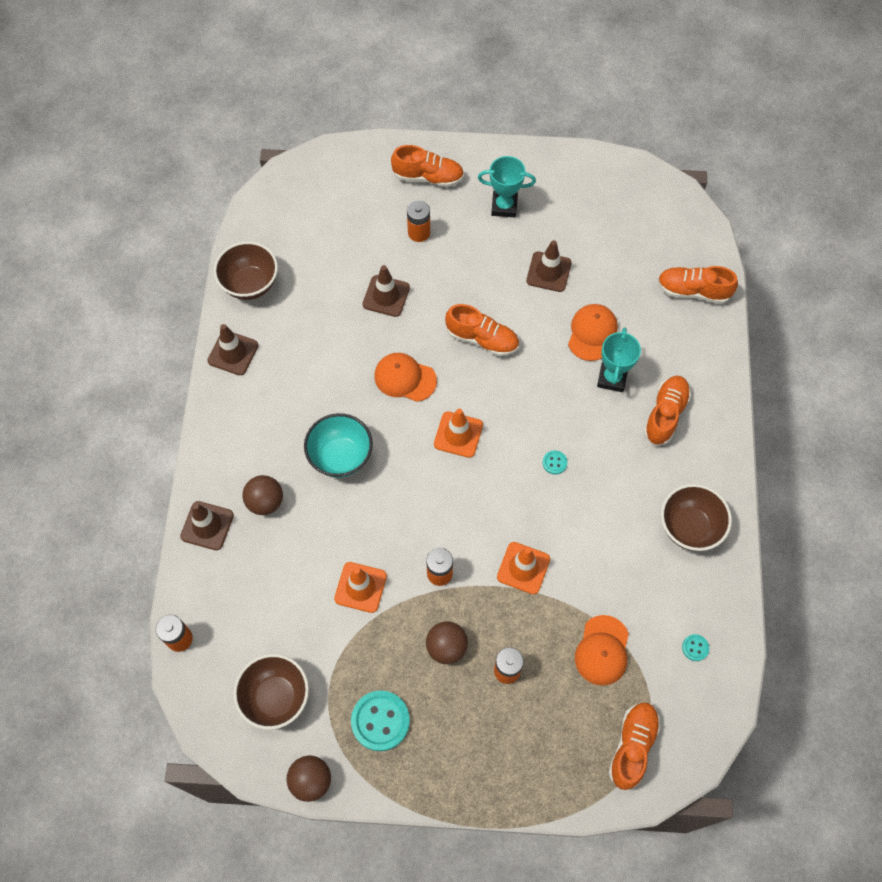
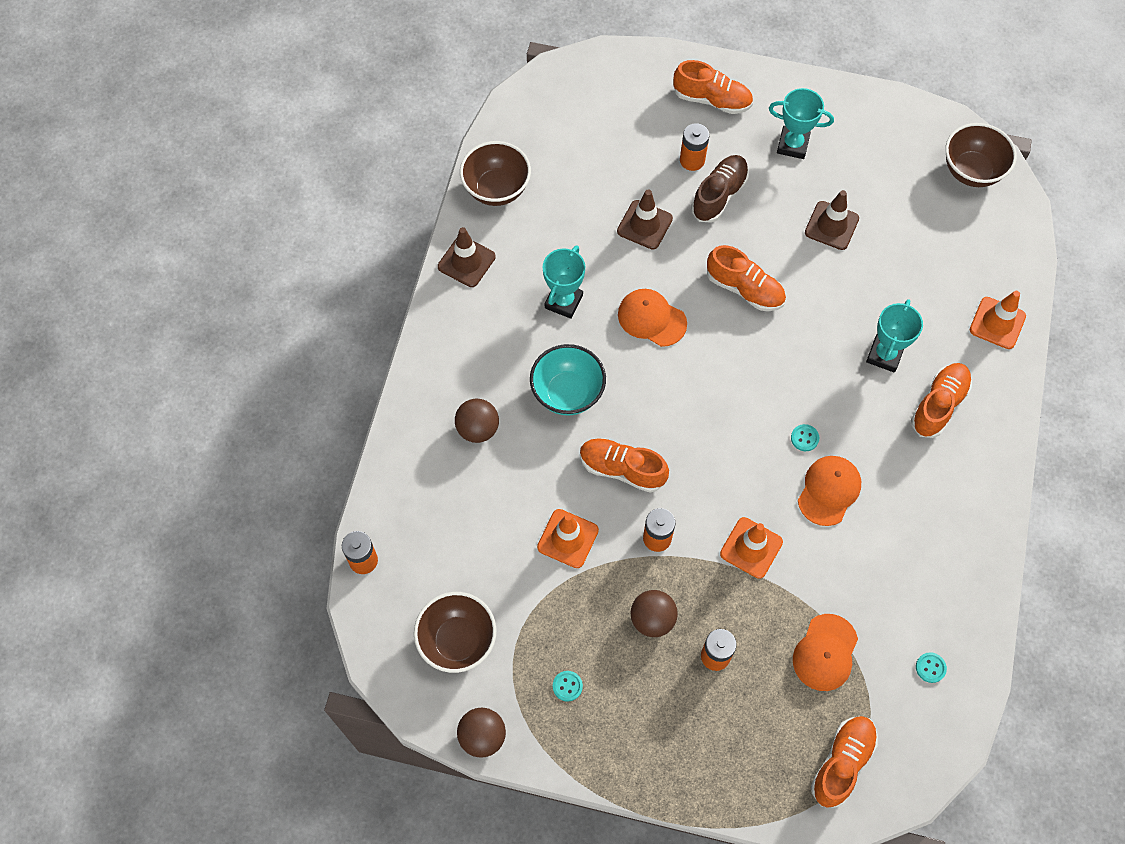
camera: 10 degrees right, 0 degrees up
brown traffic cone [180,501,234,550] -> none
turquoise button [351,690,410,751] -> turquoise button [553,671,583,702], size x0.46
orange traffic cone [434,409,483,458] -> orange traffic cone moved to [970,291,1026,349]
orange cap [568,304,618,361] -> orange cap moved to [798,456,861,526]
orange shoe [657,266,738,304] -> orange shoe moved to [580,438,669,492]
brown bowl [661,484,732,551] -> brown bowl moved to [945,123,1017,187]
none -> turquoise trophy [542,245,585,319]
none -> brown shoe [691,155,749,223]

